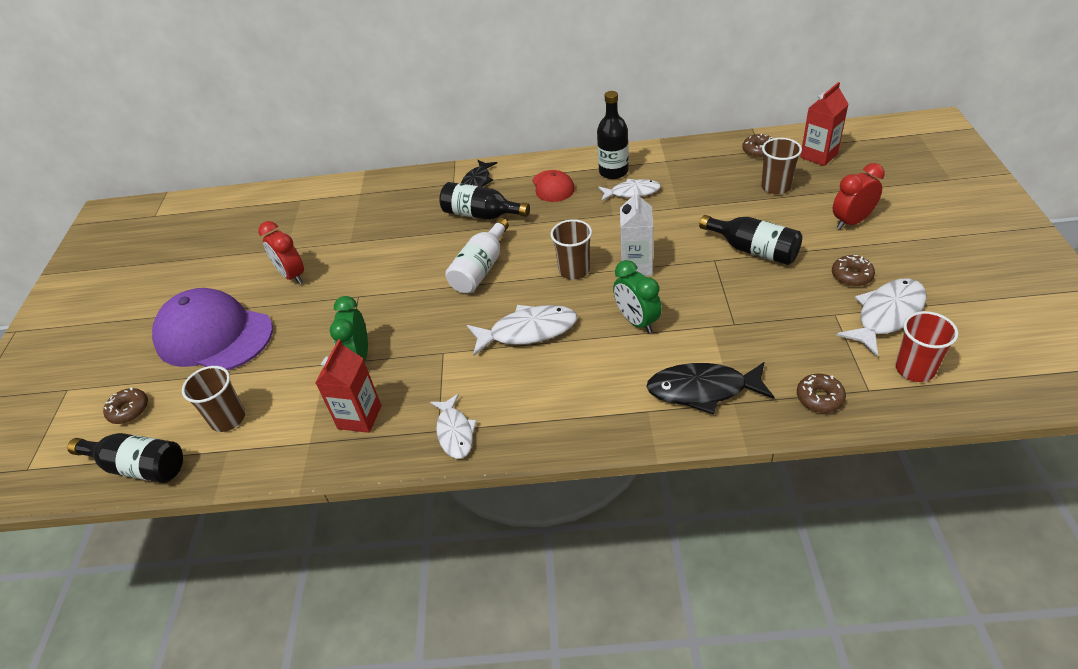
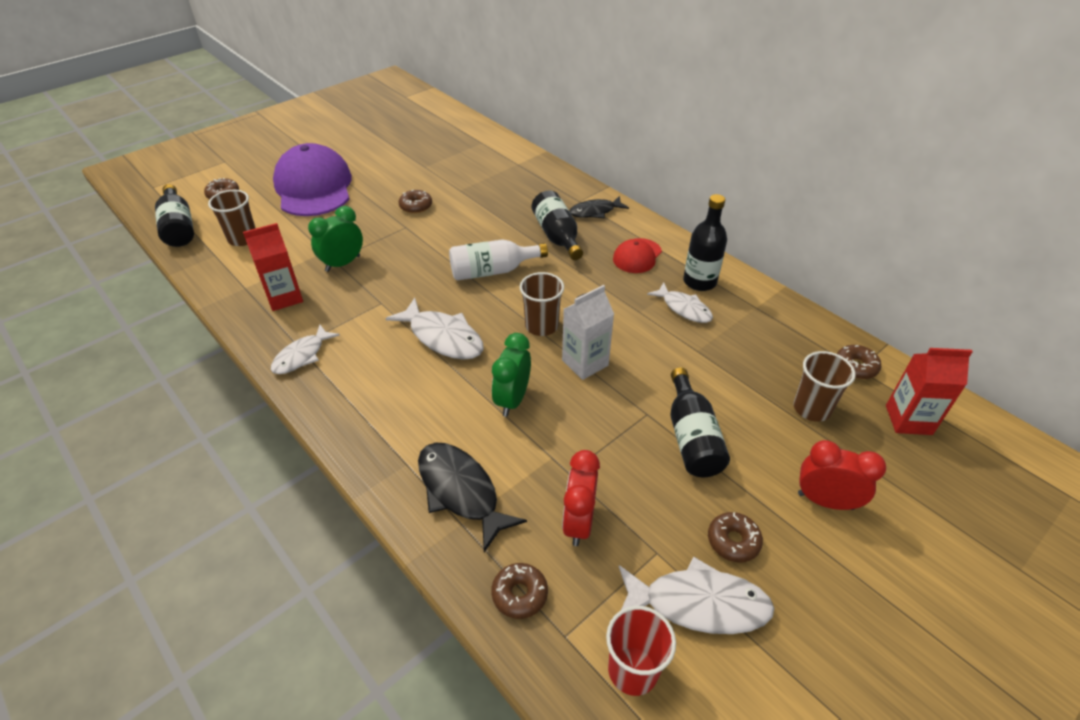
camera: 45 degrees right, 0 degrees up
red clock [258,221,304,284] -> red clock moved to [562,450,600,546]
none -> brown donut [399,190,432,214]

